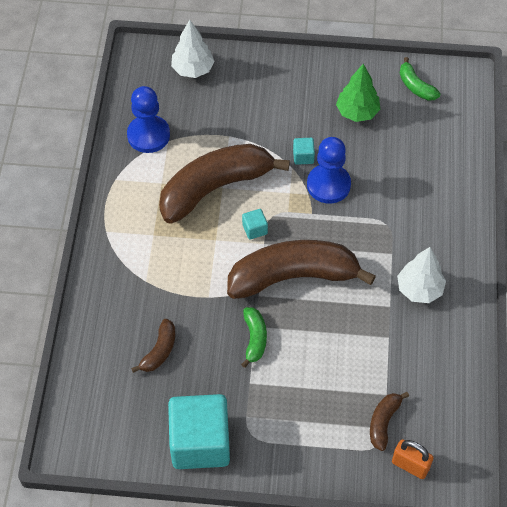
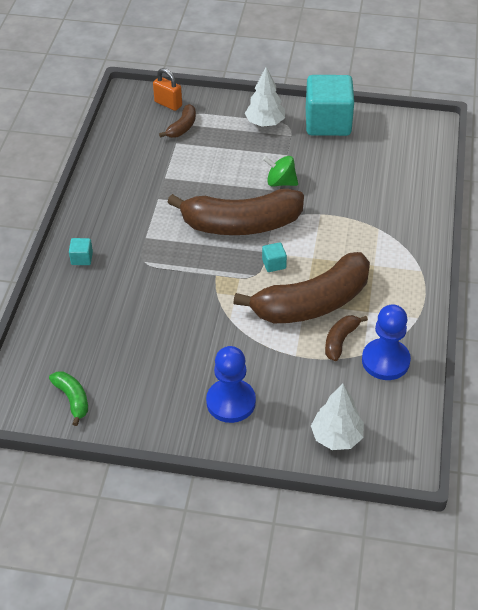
camera: 175 degrees left, 10 degrees down
brown banana [131,319,175,373] -> brown banana moved to [325,315,368,361]
green banana [241,307,267,368] -> green spinning top [263,156,298,187]
turquoise cube [293,138,315,165] -> turquoise cube moved to [69,238,93,265]
blue pawn [307,137,351,203] -> blue pawn moved to [206,346,256,423]
green tree [336,64,380,122] -> none
white tree [397,247,446,303] -> white tree moved to [245,67,285,127]

